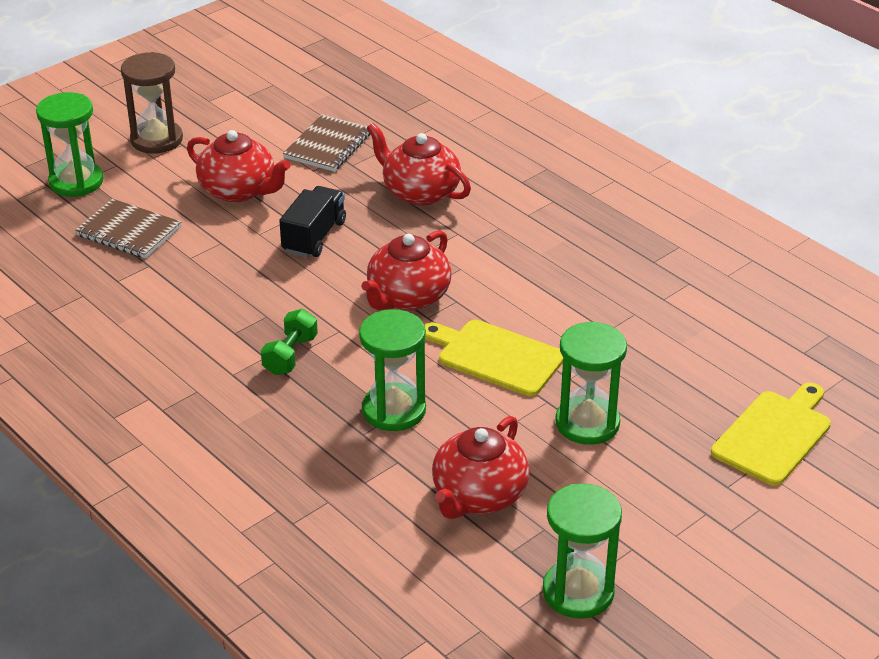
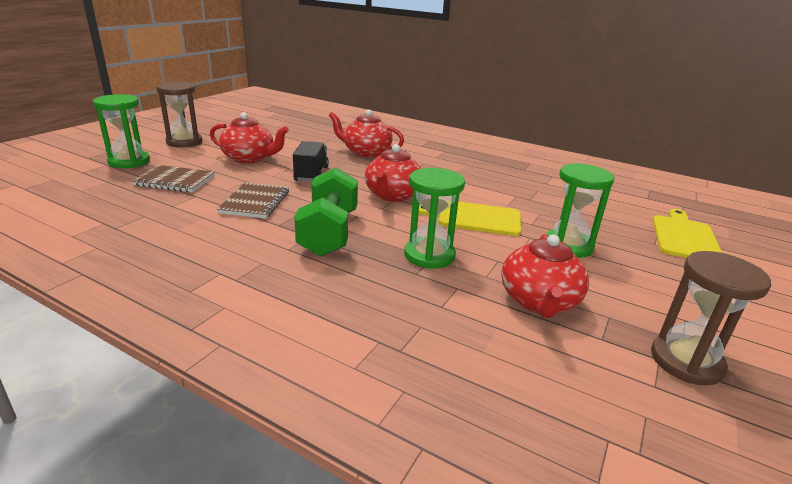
camera: 20 degrees left, 10 degrees down
green dumbbell [261,309,318,375] -> green dumbbell [294,167,358,257], size x1.85
brown notebook [283,114,370,172] -> brown notebook moved to [217,182,289,219]
green hourglass [543,483,622,619] -> brown hourglass [651,251,771,386]

